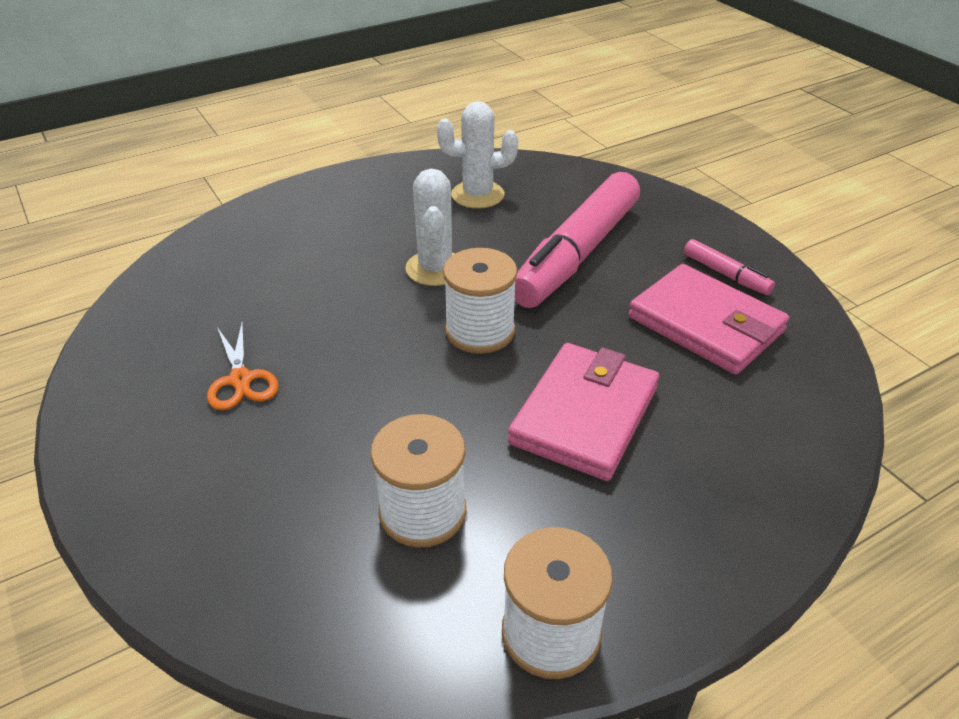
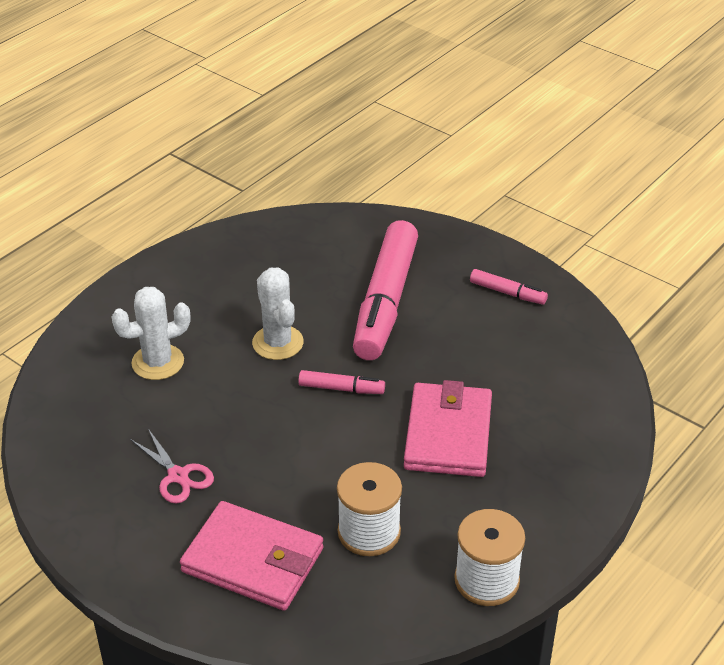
camera: 20 degrees left, 0 degrees up
orange scissors [207,321,279,411] -> pink scissors [130,429,214,504]
white cactus [437,101,518,209] -> white cactus moved to [112,287,191,380]
white spool [443,248,517,354] -> pink marker [298,370,385,394]
pink wallet [628,264,789,375] -> pink wallet moved to [180,501,324,611]

